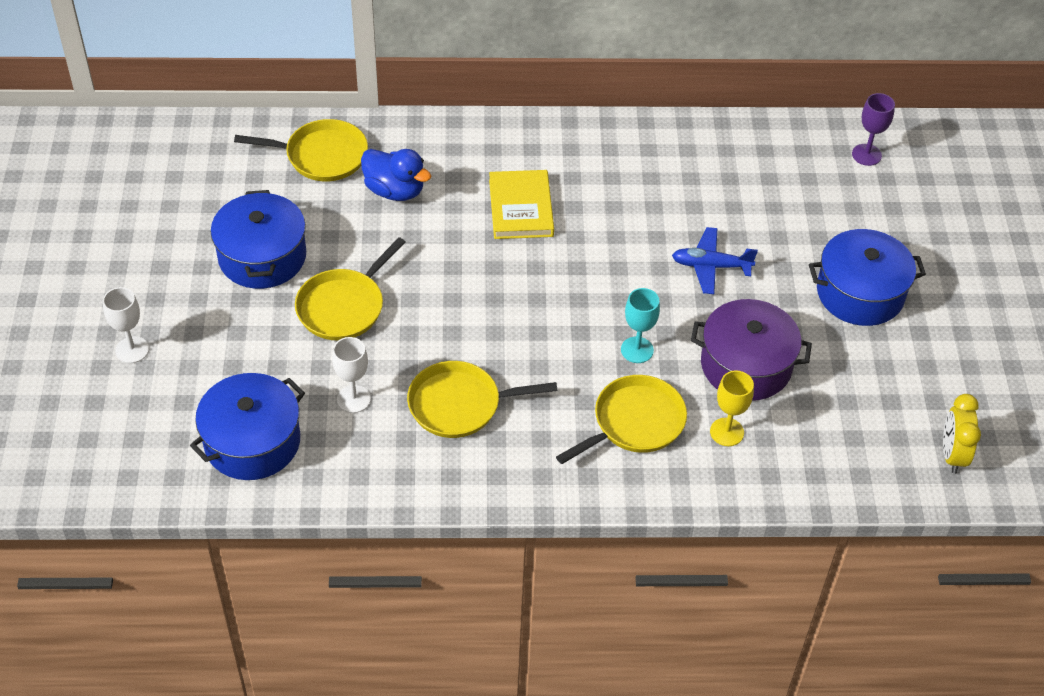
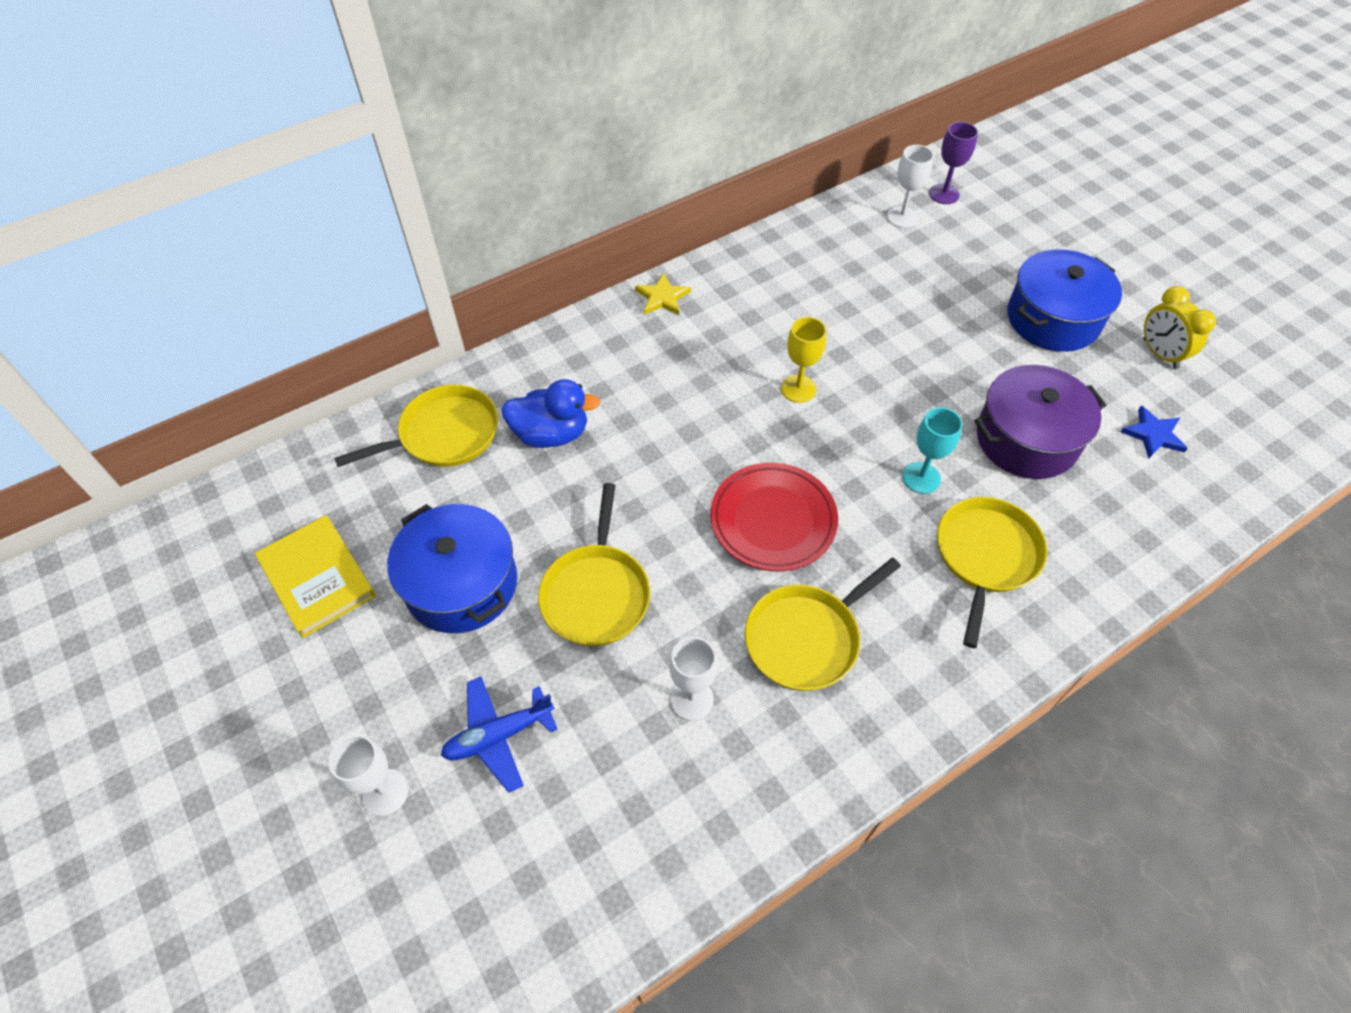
camera: 30 degrees left, 5 degrees up
blue pot [190,373,305,480] -> none
yellow book [489,170,554,239] -> yellow book moved to [255,515,376,638]
blue plane [672,227,758,294] -> blue plane moved to [441,677,557,793]
yellow goblet [710,370,754,446] -> yellow goblet moved to [781,317,826,403]
yellow clock [943,394,981,474] -> yellow clock moved to [1144,286,1216,369]
none -> yellow star [635,273,691,315]
none -> red plate [710,463,838,571]
none -> white goblet [887,145,934,228]
none -> blue star [1121,406,1188,459]

